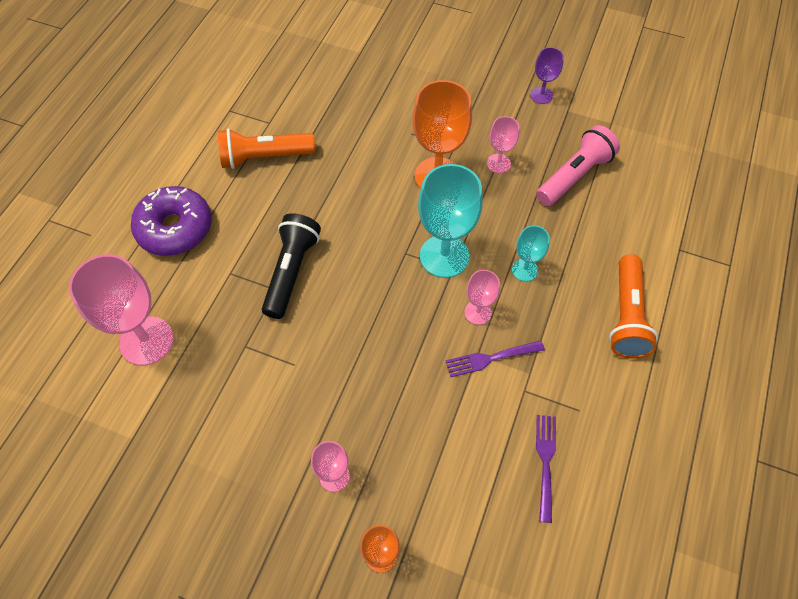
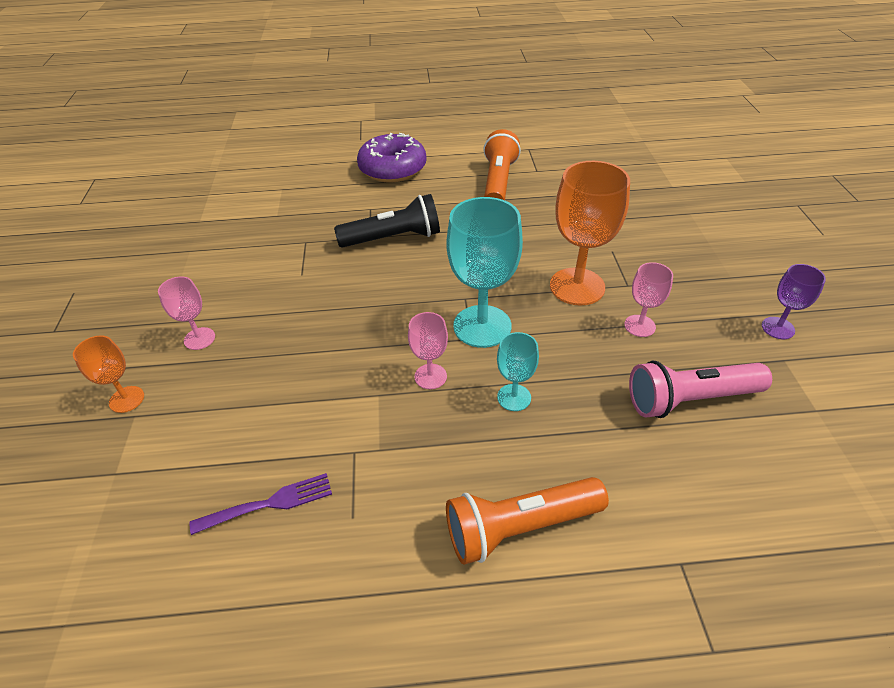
camera: 65 degrees right, 15 degrees down
pink goblet [69,254,174,365] -> none
orange flashlight [218,128,315,169] -> orange flashlight turned 45 degrees clockwise [483,129,521,200]
purple fork [446,341,545,377] -> none
pink flashlight [536,125,620,206] -> pink flashlight turned 150 degrees clockwise [629,361,772,418]

